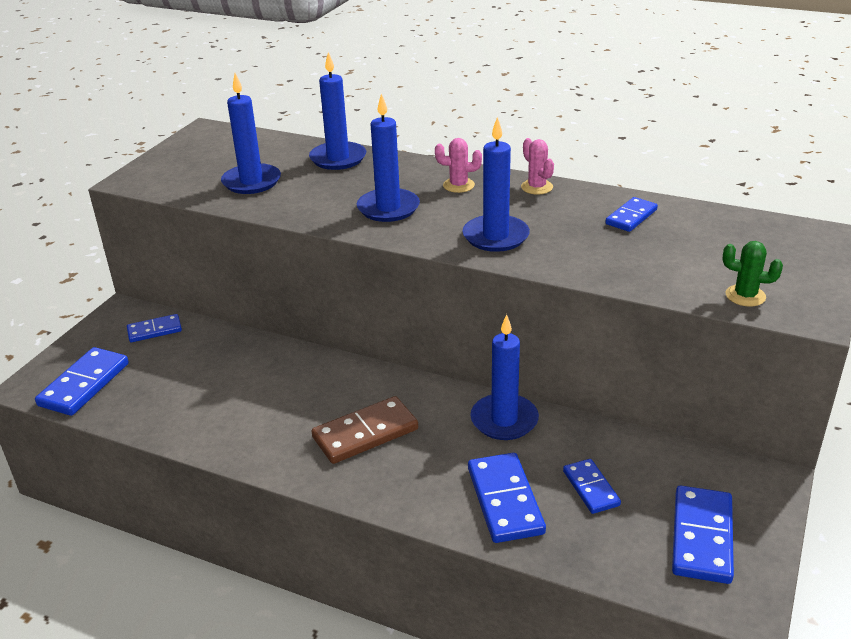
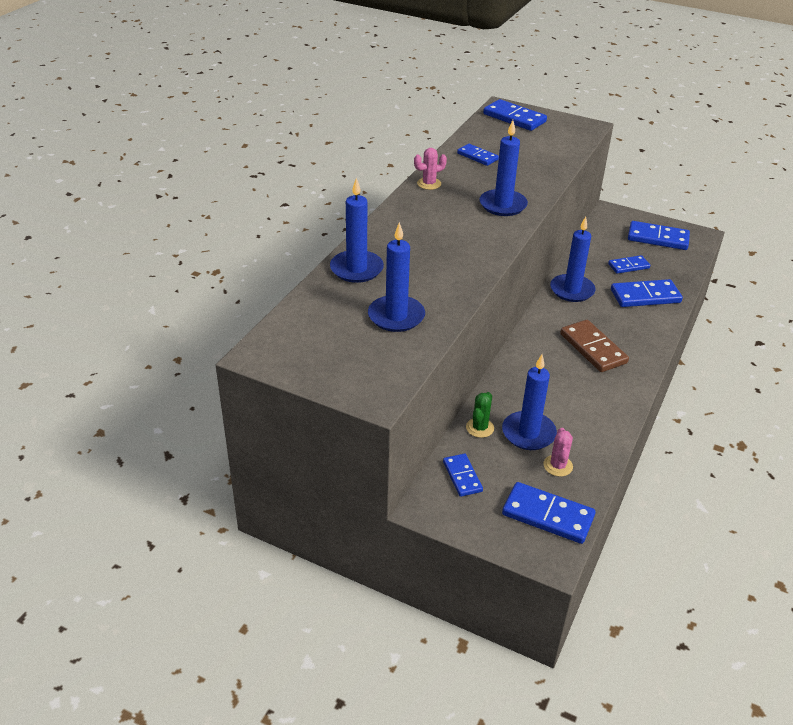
camera: 90 degrees left, 5 degrees up
blue candle [357,93,420,222] -> blue candle moved to [502,355,557,450]
pink cactus [435,138,482,193] -> pink cactus moved to [543,428,573,477]
green cactus [723,241,783,307] -> green cactus moved to [466,392,494,438]
none -> blue domino [483,99,547,131]

